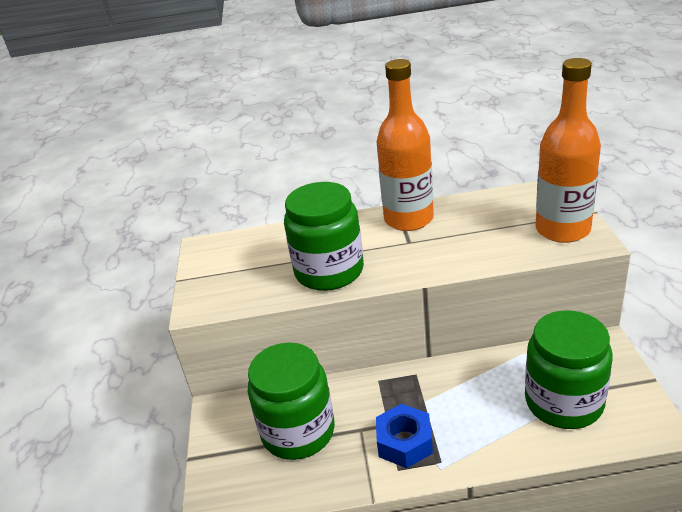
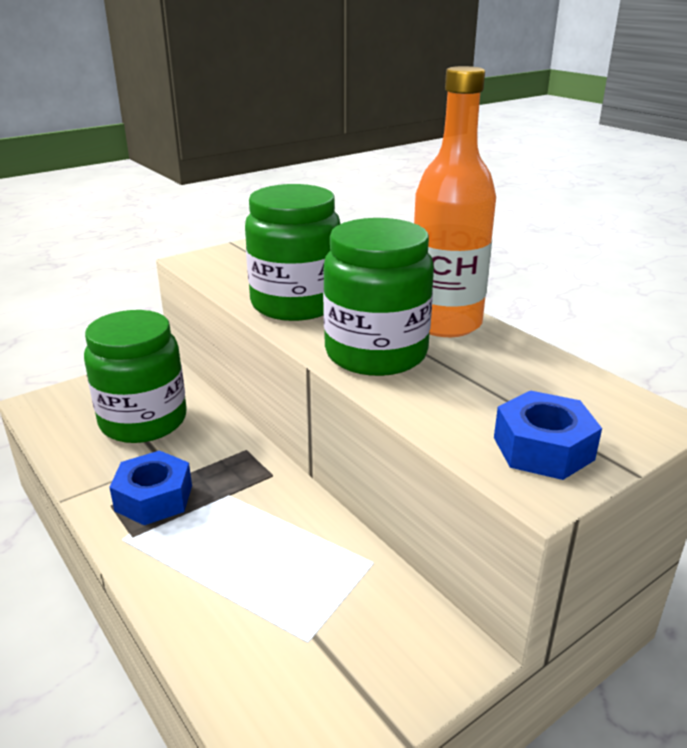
camera: 55 degrees right, 5 degrees down
green jar [525,310,613,429] -> green jar moved to [323,218,434,376]
orange bottle [536,58,601,243] -> blue nut [494,390,602,480]

